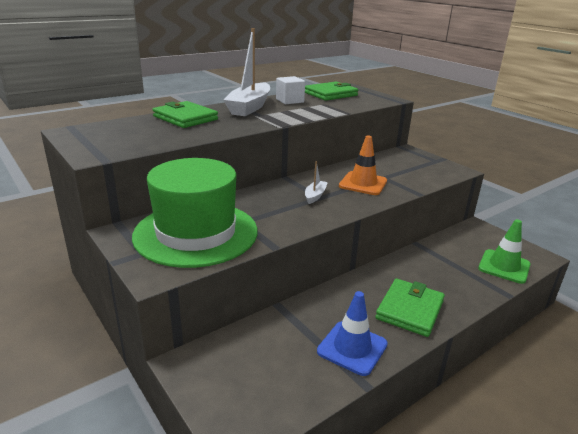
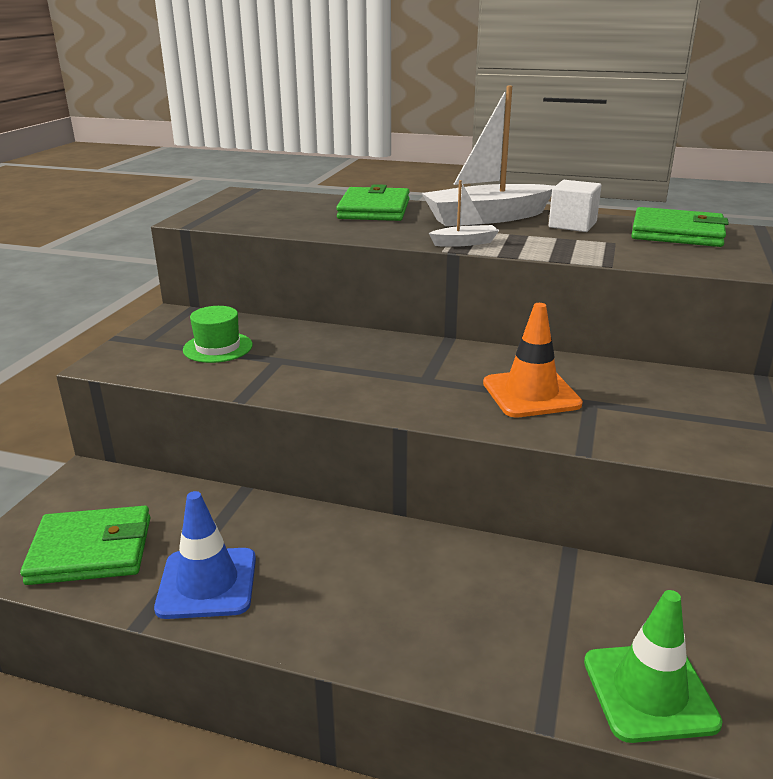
camera: 55 degrees right, 0 degrees up
green hat [132,158,258,268] -> green hat [183,306,253,363], size x0.41
white boat [305,161,328,204] -> white boat moved to [429,180,499,247]
green wallet [376,278,445,337] -> green wallet moved to [20,506,150,585]

